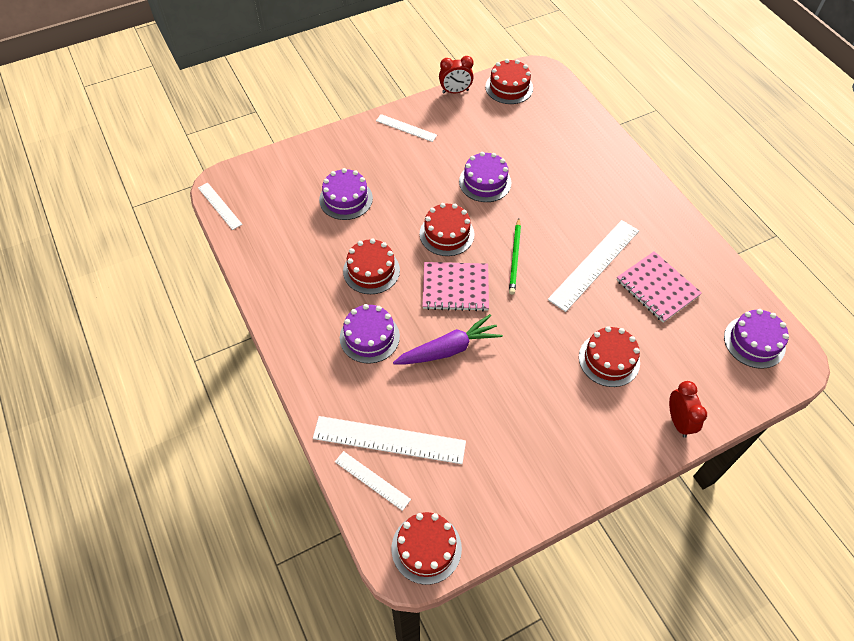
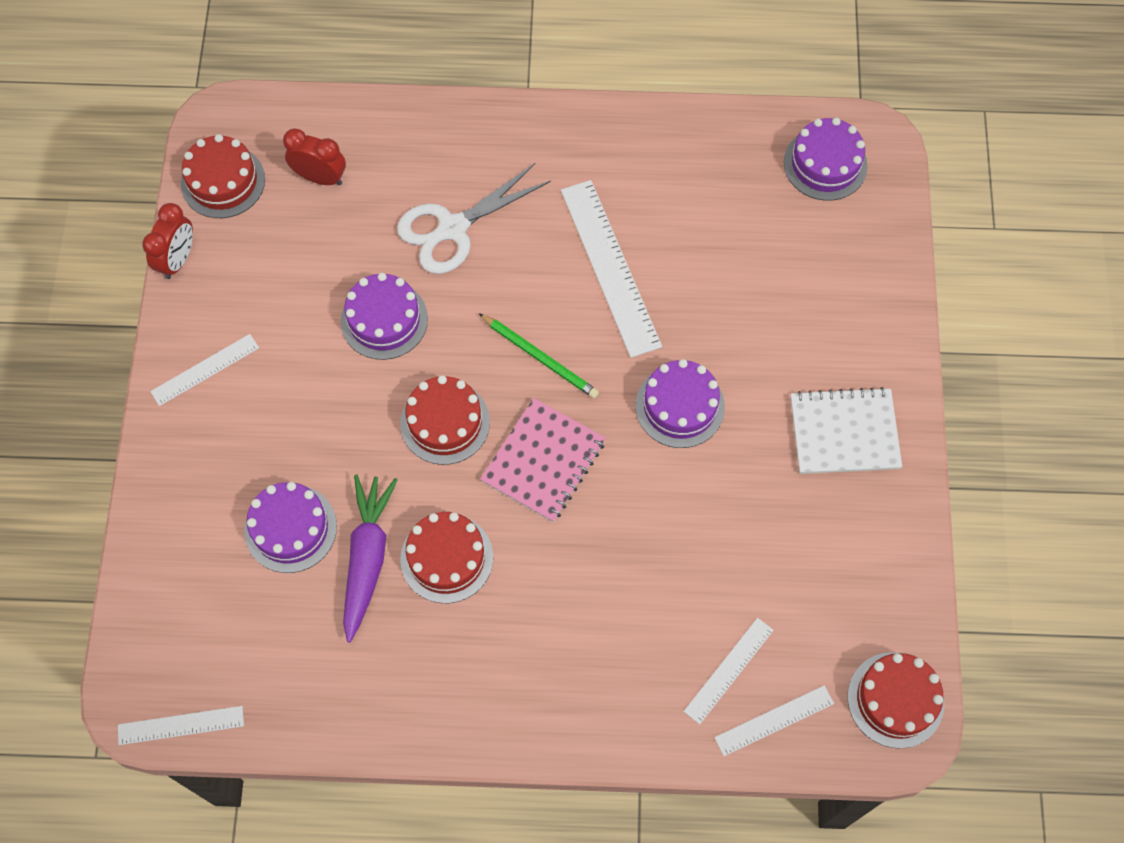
camera: 60 degrees left, 10 degrees up
white ruler [313,416,466,464] -> white ruler [684,618,774,724], size x0.55
purple cake [340,304,400,364] -> purple cake moved to [636,359,725,448]
purple carrot [393,314,503,364] -> purple carrot moved to [343,474,398,642]
red cake [579,326,640,387] -> none
pink notebook [617,251,702,323] -> none
red clock [669,381,707,438] -> red clock moved to [283,128,346,185]
none -> white scissors [397,163,551,274]
none -> white notebook [791,387,902,474]

